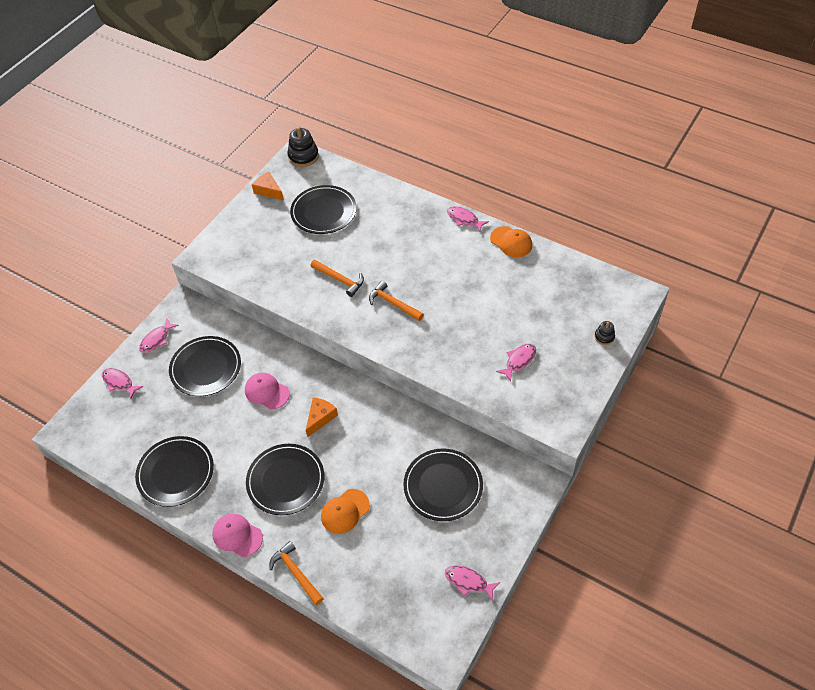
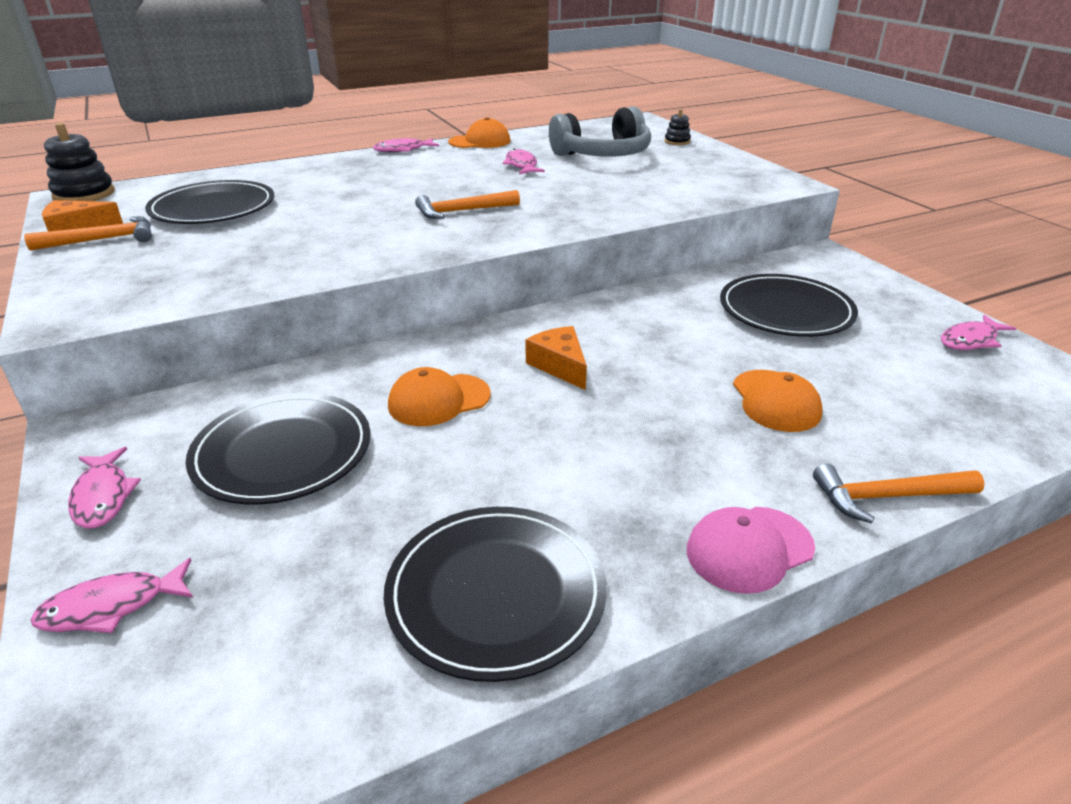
camera: 60 degrees left, 20 degrees down
pink cap [245,373,290,410] -> orange cap [388,367,491,426]
black plate [246,444,324,515] -> none
orange hammer [310,260,364,297] -> orange hammer moved to [24,216,152,251]
pink fish [496,344,536,382] -> pink fish moved to [503,149,545,174]
none -> grey headphones [549,106,651,157]

